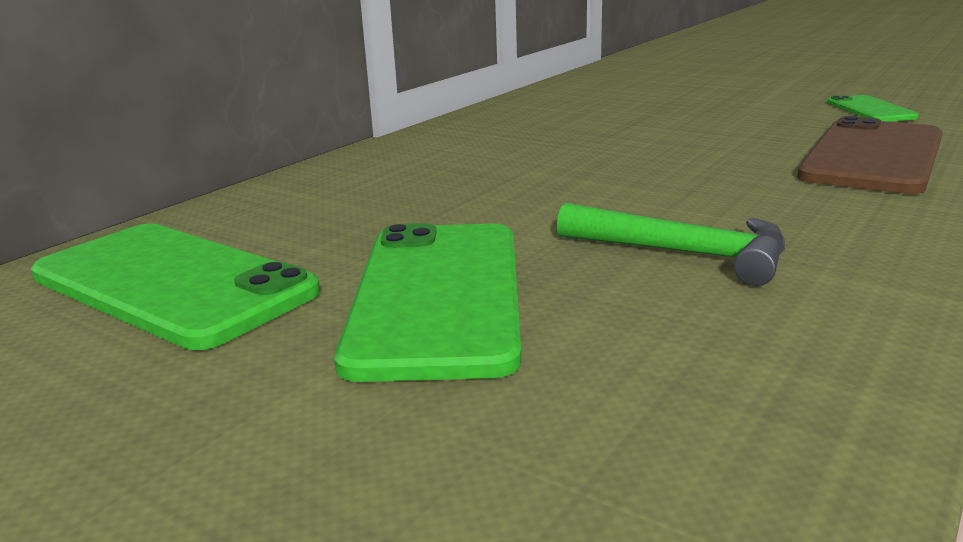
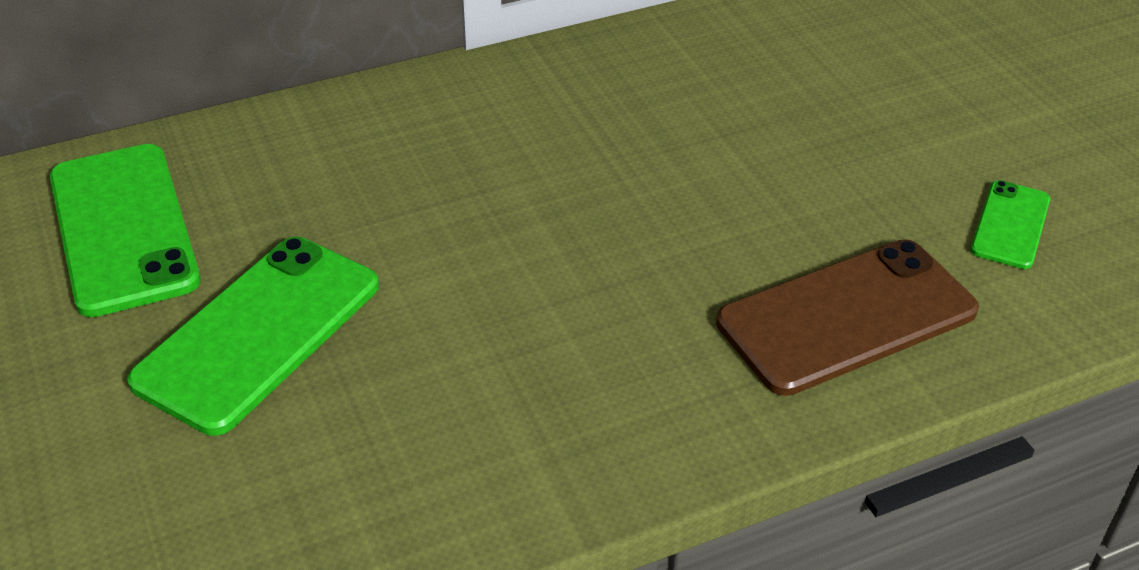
camera: 30 degrees right, 20 degrees up
green hammer [557,203,785,286] -> none

